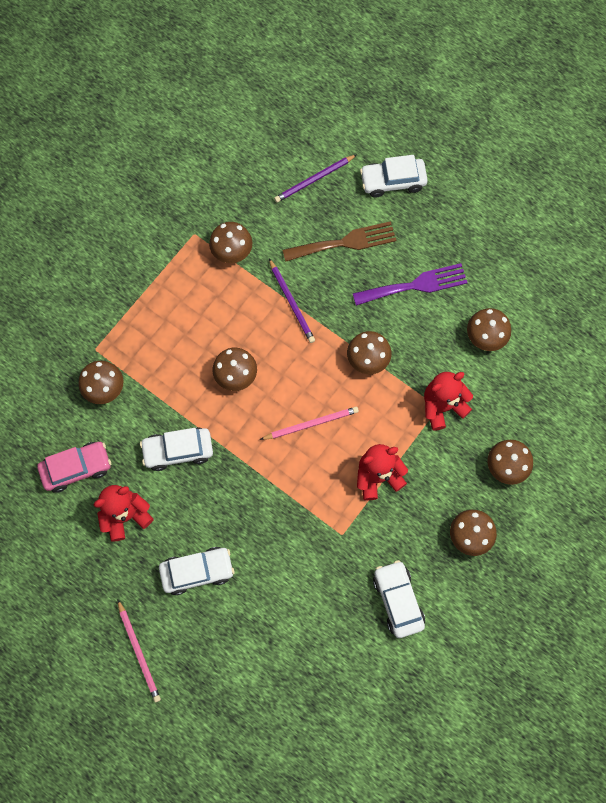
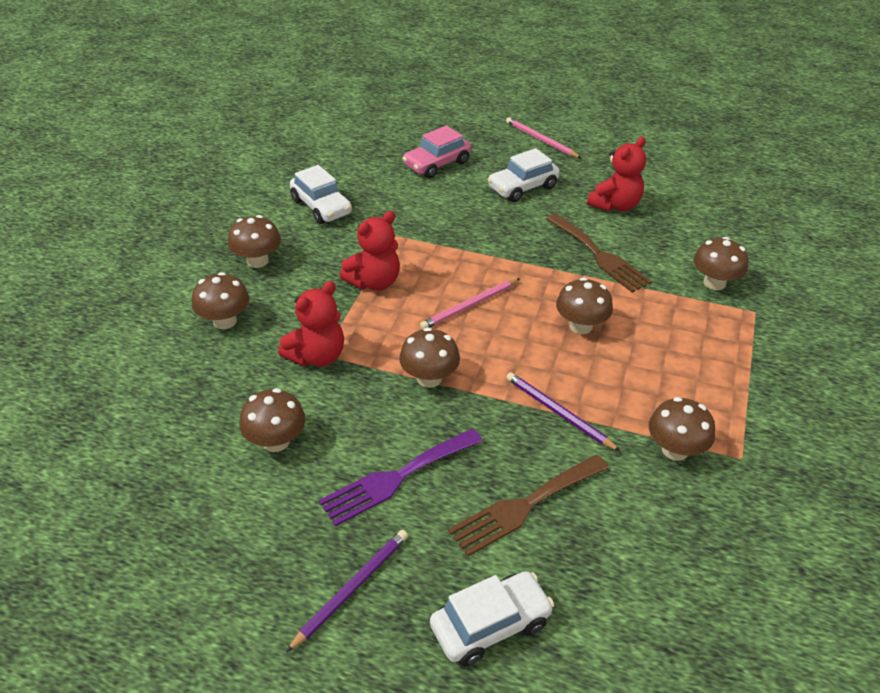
camera: 160 degrees right, 30 degrees down
pink car [37,442,111,493] -> pink car moved to [402,125,471,178]
white car [140,427,213,471] -> brown fork [546,213,652,293]
purple pencil [274,154,357,203] -> purple pencil moved to [286,530,408,652]

